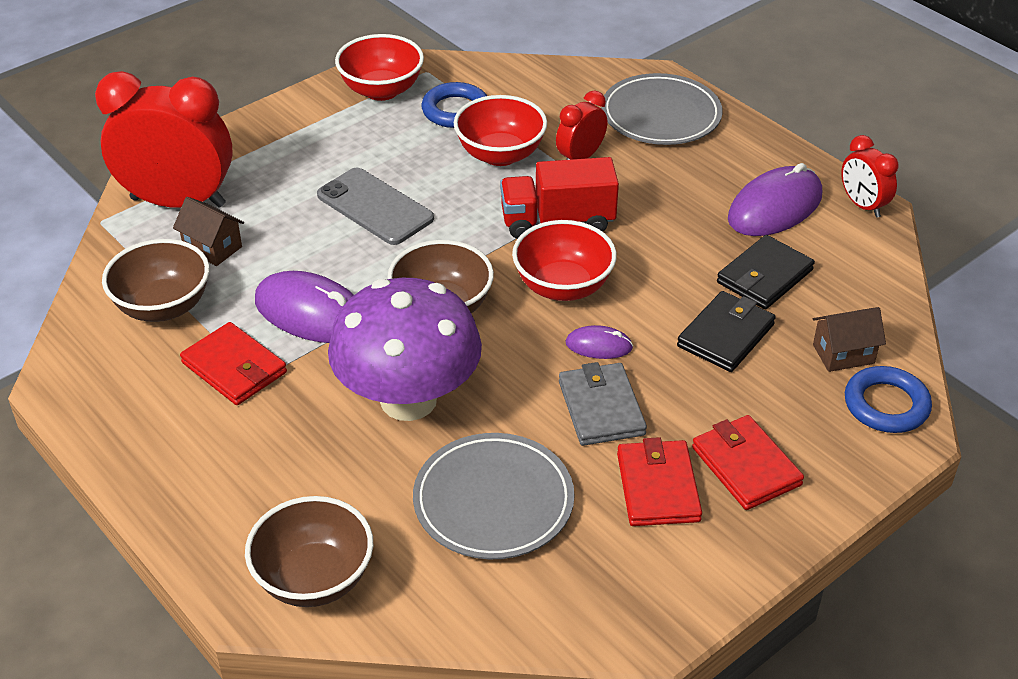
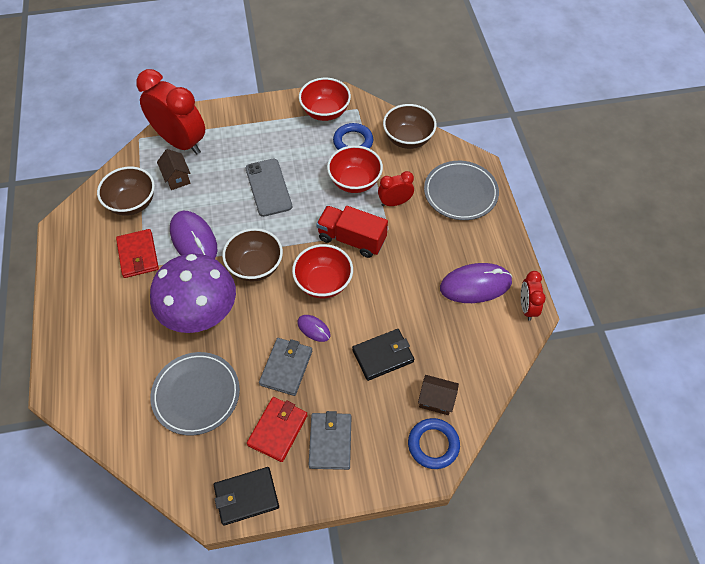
camera: 30 degrees right, 15 degrees up
brown bowl [245,496,373,607] -> brown bowl moved to [383,104,437,149]
red wallet [692,415,804,510] -> grey wallet [309,411,351,470]
black wallet [717,235,815,309] -> black wallet moved to [214,467,279,526]

